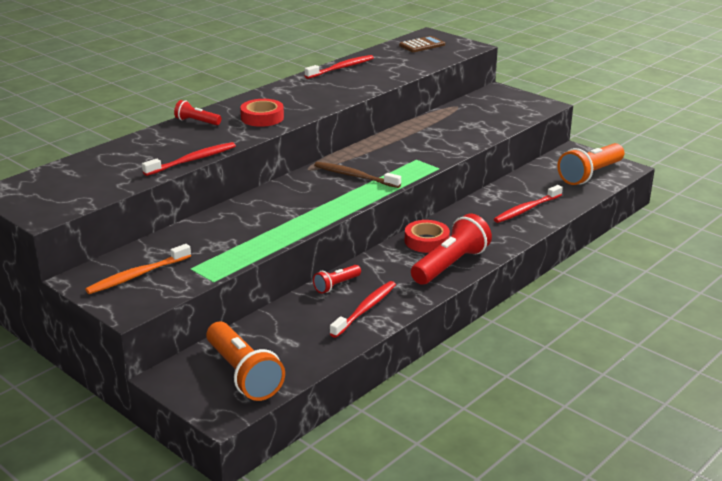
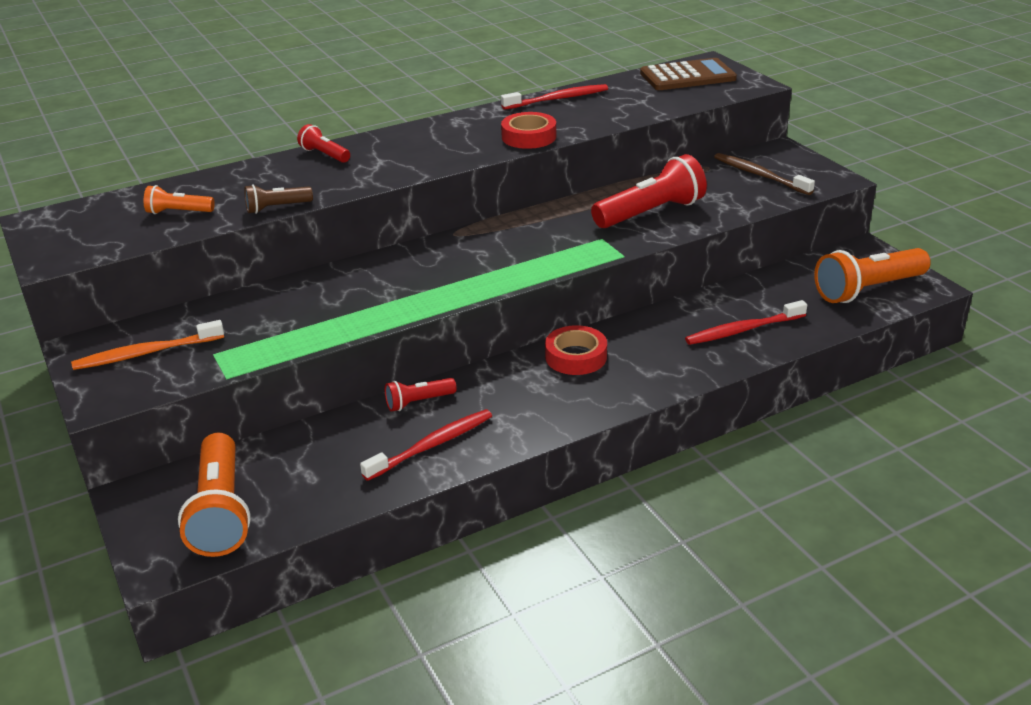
camera: 20 degrees right, 5 degrees up
red toothbrush [142,142,236,176] -> brown flashlight [244,184,313,214]
red tape [240,99,284,127] -> red tape moved to [501,112,556,149]
brown toothbrush [314,162,401,188] -> brown toothbrush moved to [714,153,815,195]
brown calculator [399,36,445,52] -> brown calculator [640,58,737,90], size x1.52
red flashlight [411,214,492,285] -> red flashlight moved to [591,154,707,228]
none -> orange flashlight [144,185,215,214]

